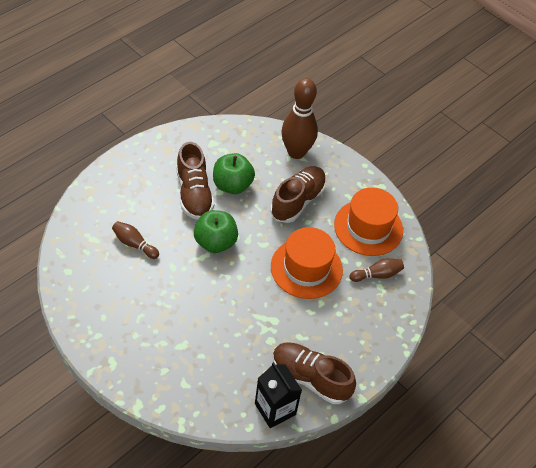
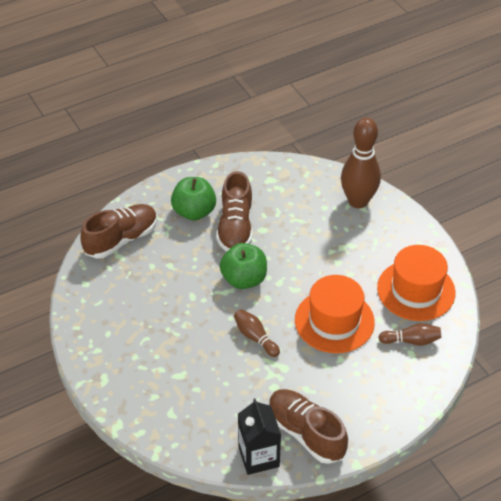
camera: 20 degrees right, 5 degrees down
brown bowling pin [112,221,159,259] -> brown bowling pin moved to [234,309,280,357]
green apple [213,153,255,194] -> green apple moved to [171,177,216,221]
brown shoe [270,166,327,223] -> brown shoe moved to [80,204,157,259]

